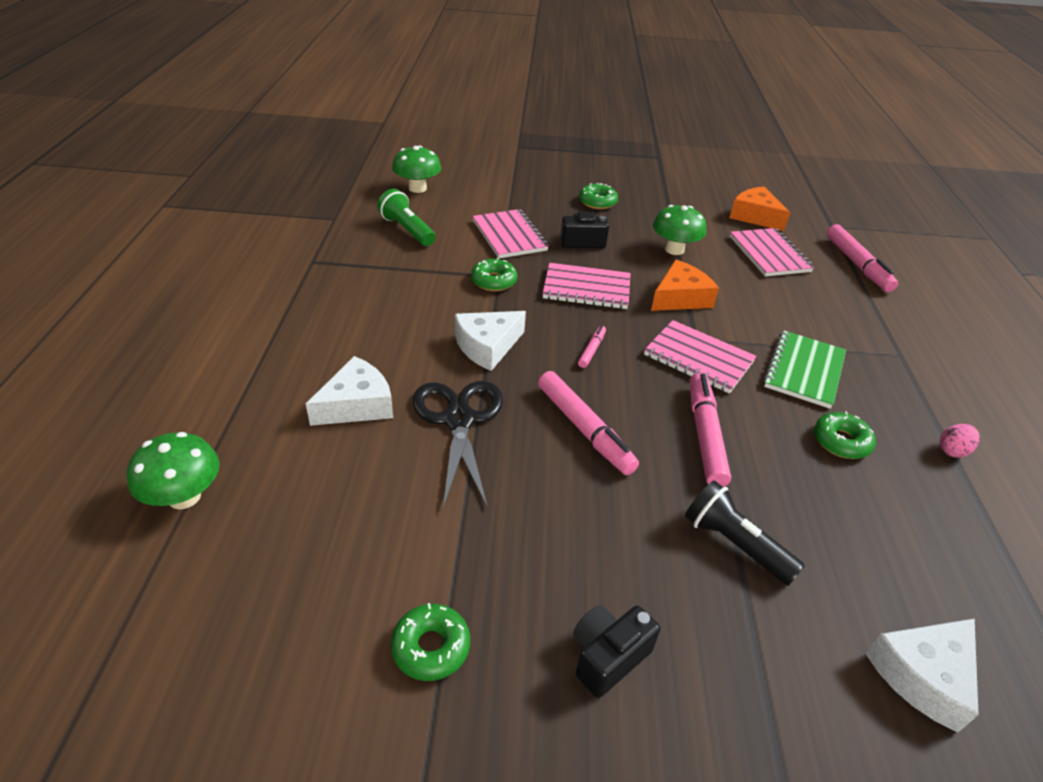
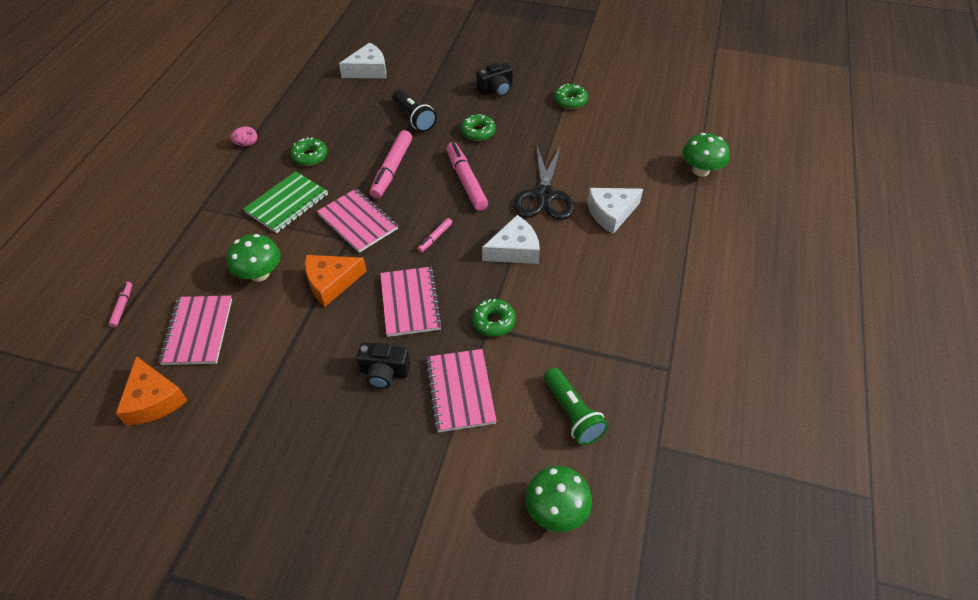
camera: 165 degrees left, 10 degrees up
pink notebook [542,263,631,309] -> pink notebook turned 60 degrees clockwise [380,267,442,337]
green donut [579,183,618,209] -> green donut moved to [461,114,496,141]
green mushroom [653,205,706,255] -> green mushroom moved to [227,234,280,282]
pink marker [826,224,898,292] -> pink marker [108,282,132,328], size x0.50

